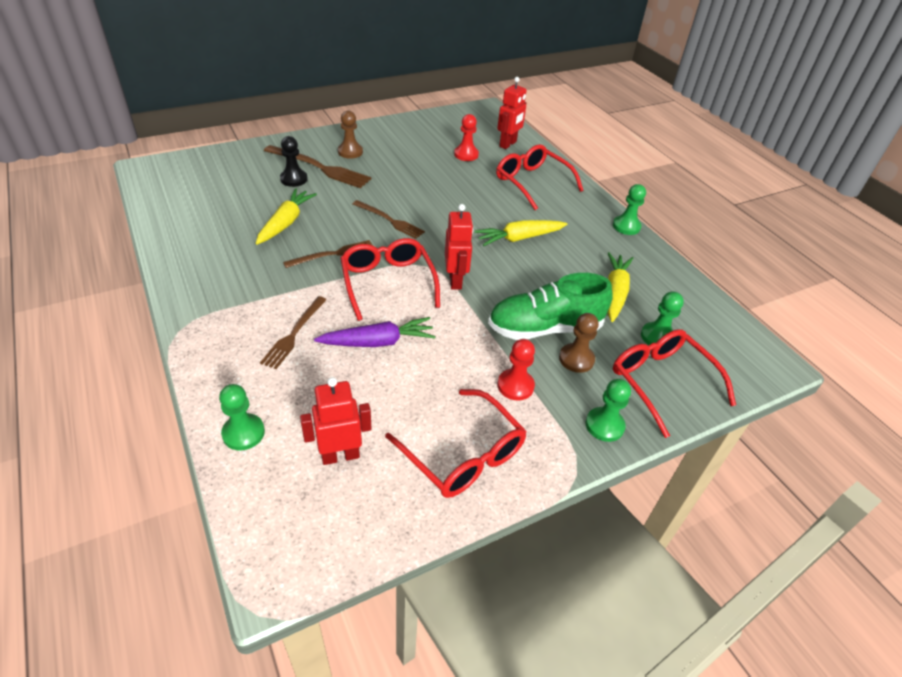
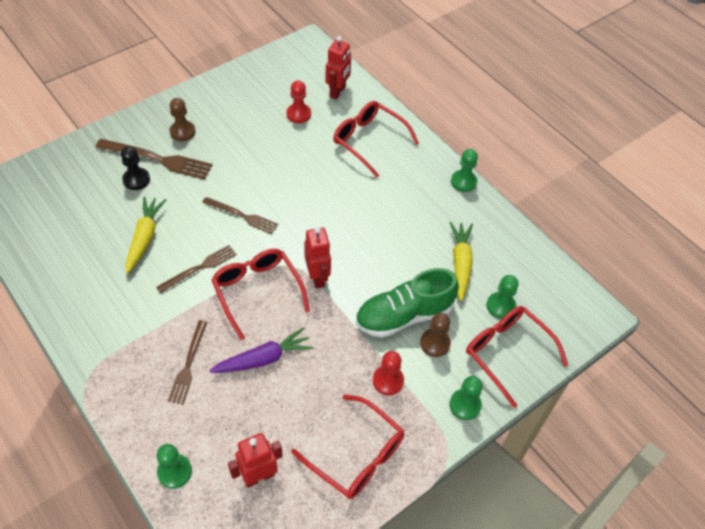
camera: 10 degrees left, 10 degrees up
yellow carrot [475,220,567,246] -> none

